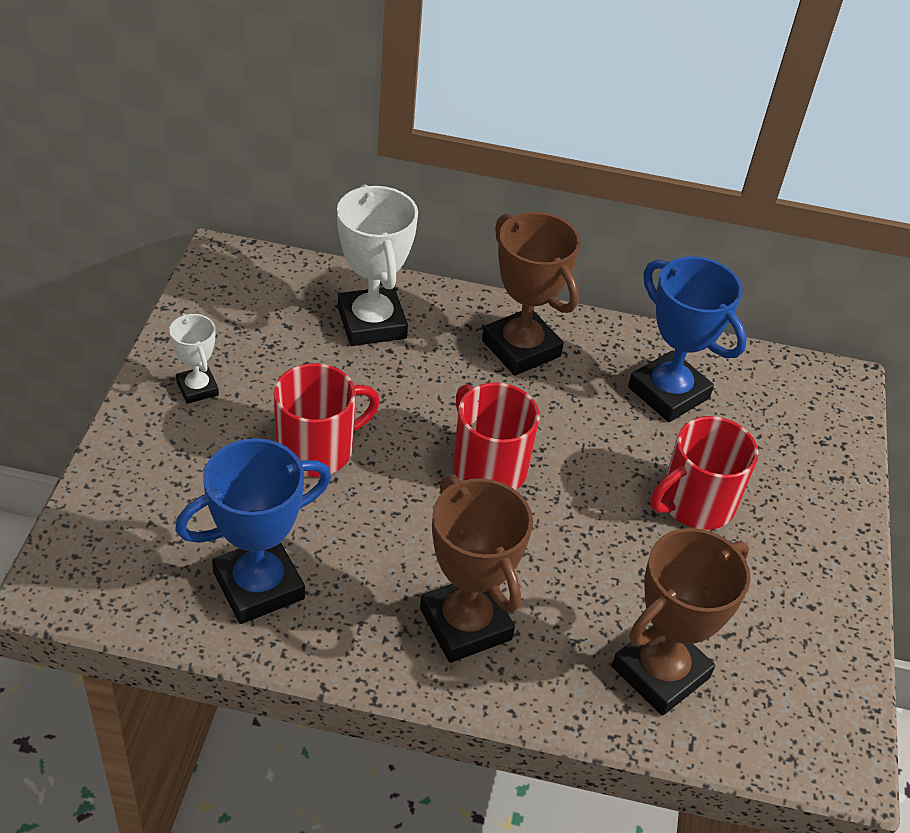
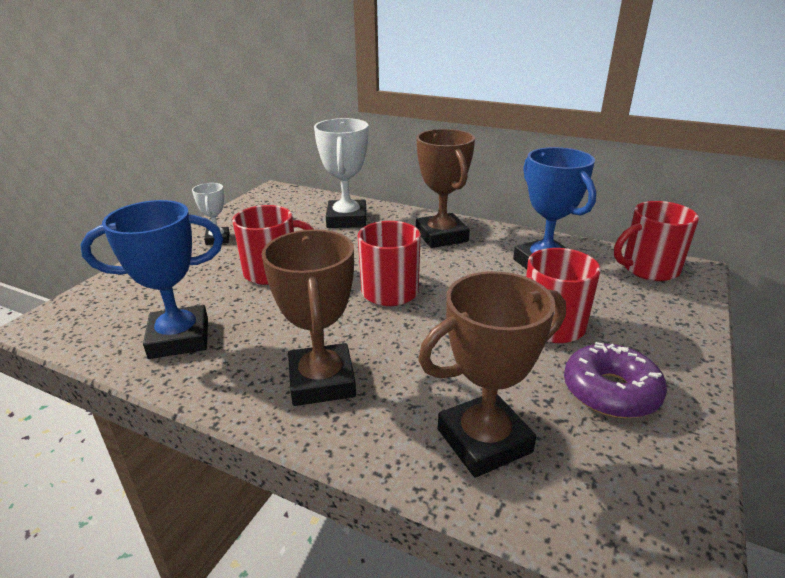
camera: 20 degrees right, 15 degrees down
none -> purple donut [564,342,667,418]
none -> red mug [614,201,699,281]

